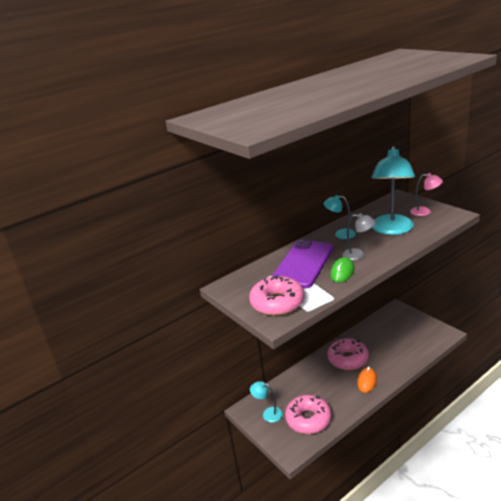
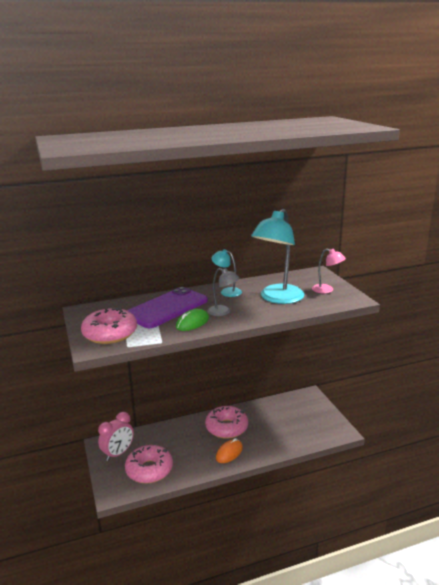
camera: 15 degrees right, 5 degrees down
turquoise lamp [250,381,283,422] -> pink clock [98,412,134,461]

